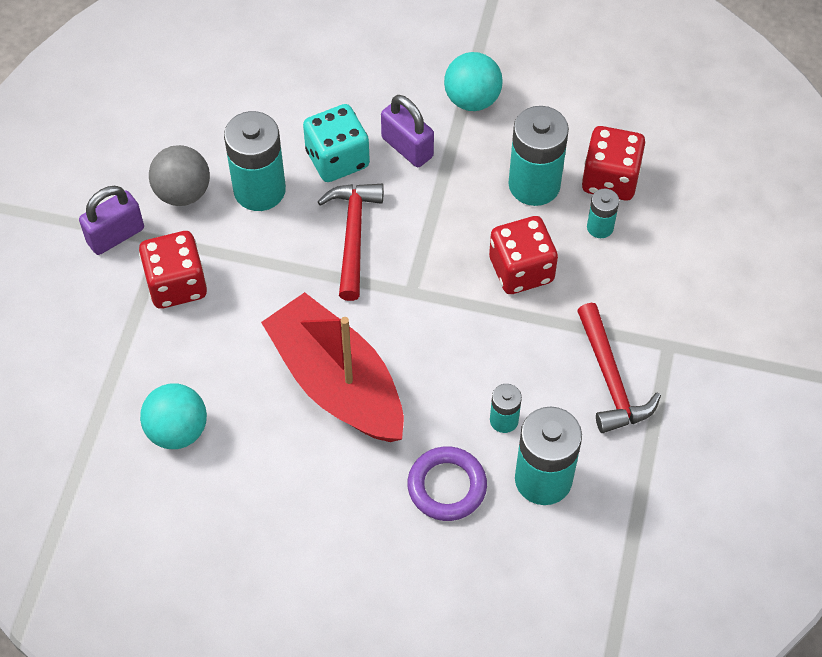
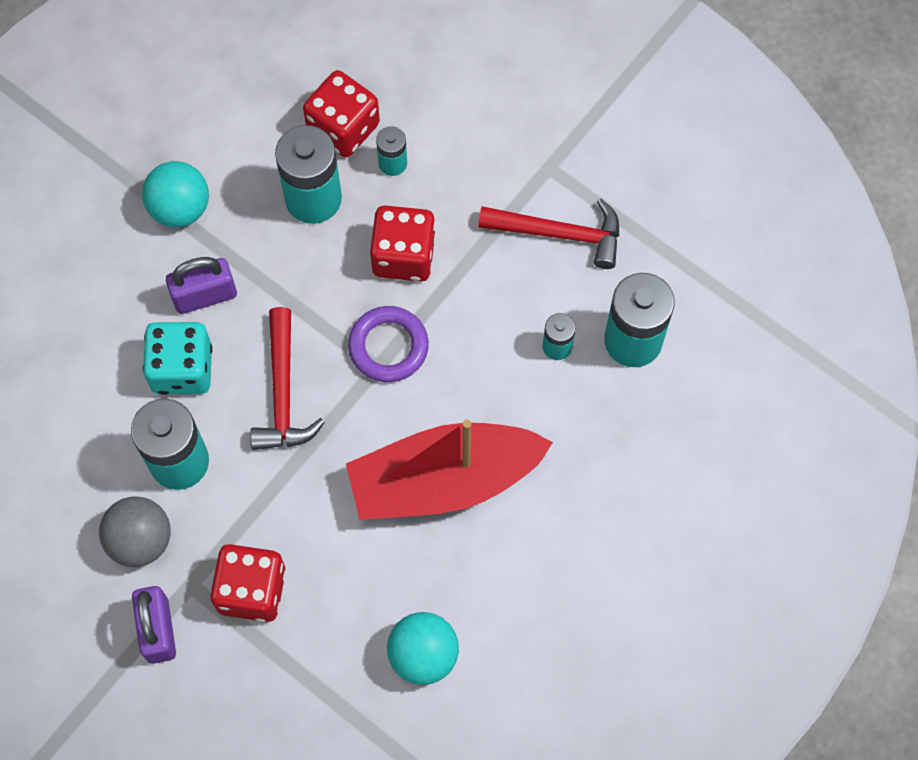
camera: 65 degrees left, 10 degrees up
red hammer [318,184,384,301] -> red hammer turned 120 degrees counterclockwise [250,307,325,450]
purple ring [407,446,487,521] -> purple ring moved to [348,306,429,382]

